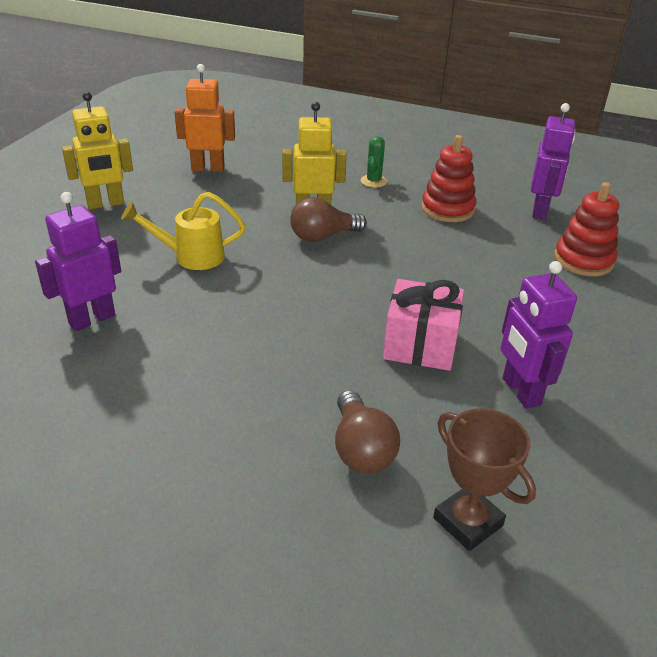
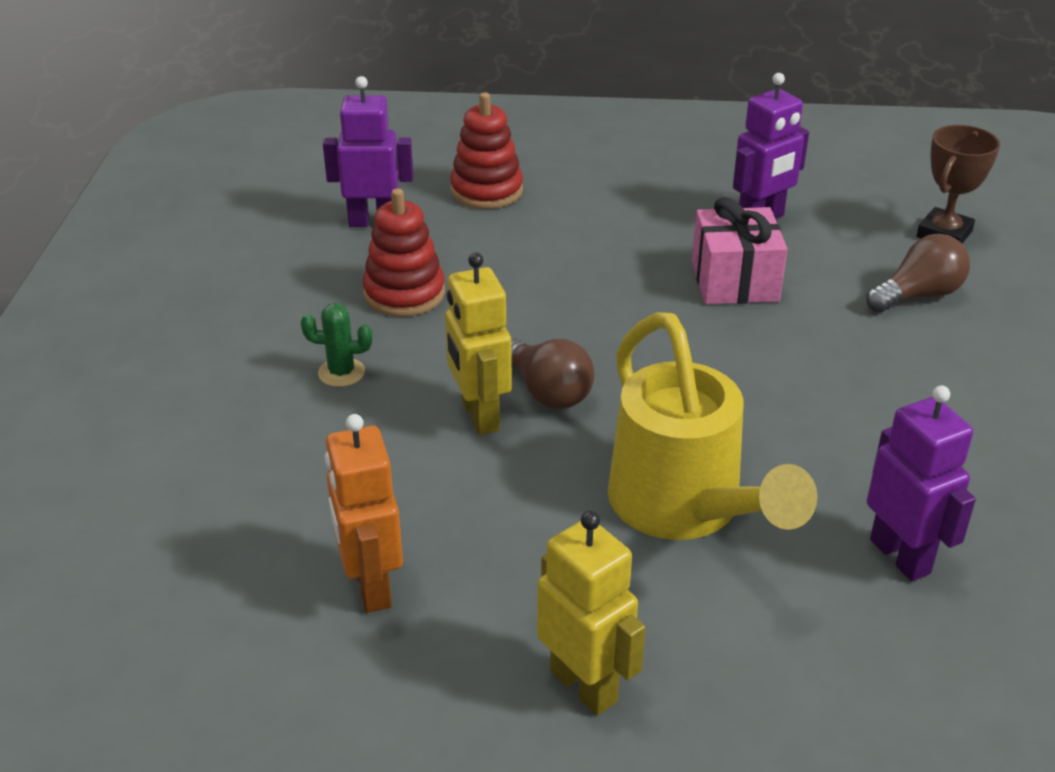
camera: 105 degrees left, 0 degrees up
purple robot [35,192,121,331] -> purple robot turned 150 degrees counterclockwise [867,385,976,581]
yellow watering can [121,192,246,270] -> yellow watering can [607,312,818,540], size x1.68

